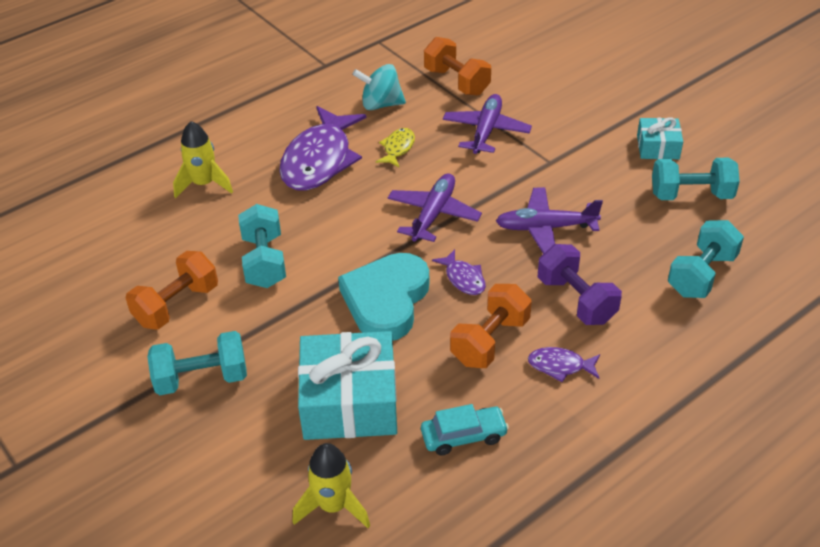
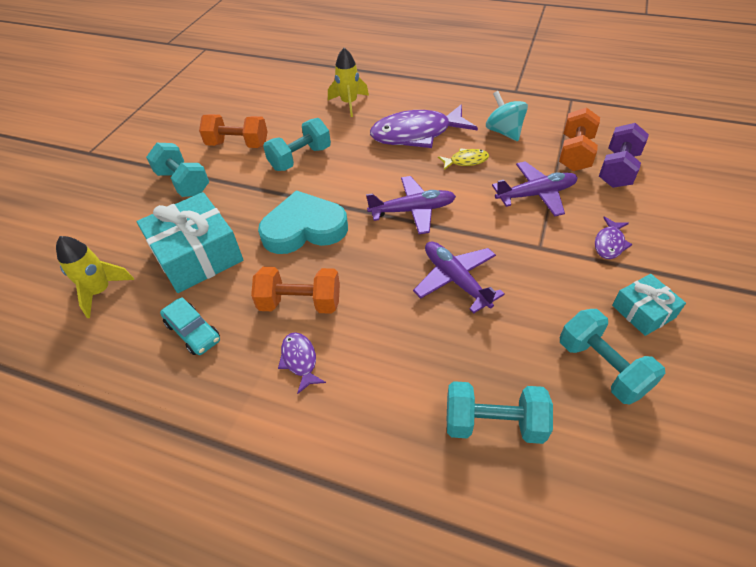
camera: 60 degrees right, 5 degrees up
purple fish [432,249,486,295] -> purple fish moved to [595,216,632,259]
purple dumbbell [538,244,622,325] -> purple dumbbell moved to [599,123,649,188]

